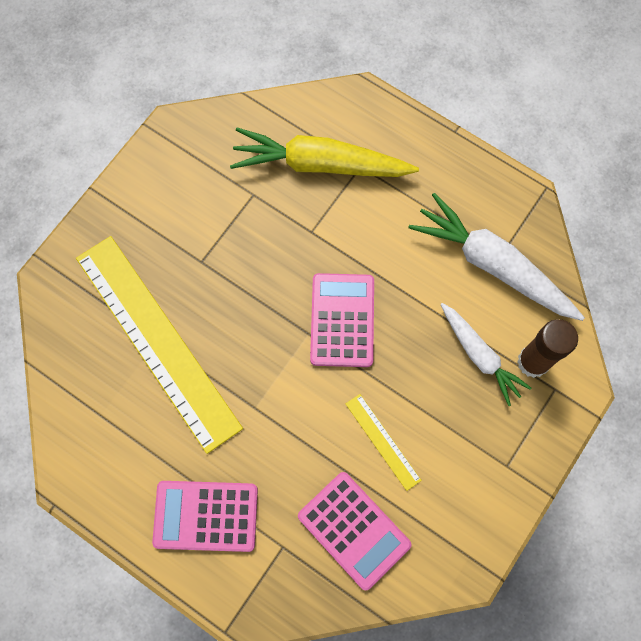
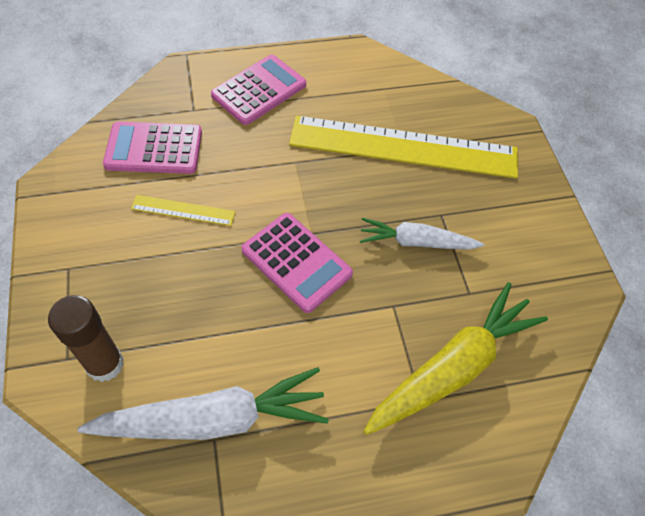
camera: 130 degrees right, 15 degrees down
white carrot [440,303,531,406] -> white carrot moved to [360,218,484,250]

